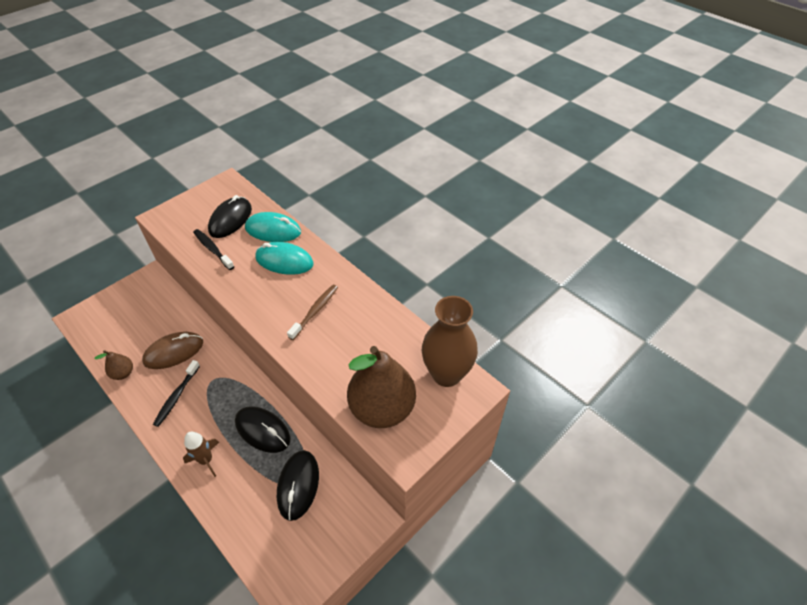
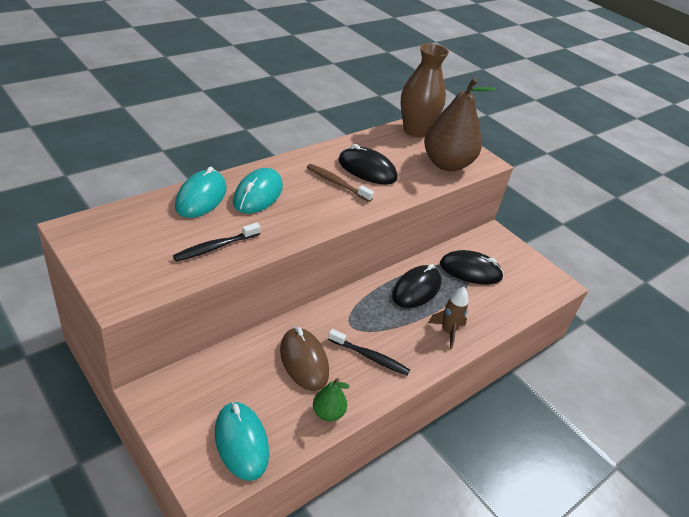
camera: 90 degrees left, 10 degrees down
brown pear [95,350,133,380] -> green pear [313,378,350,421]
black mouse [208,195,252,238] -> black mouse moved to [338,144,398,185]
none -> turquoise mouse [215,401,269,481]

